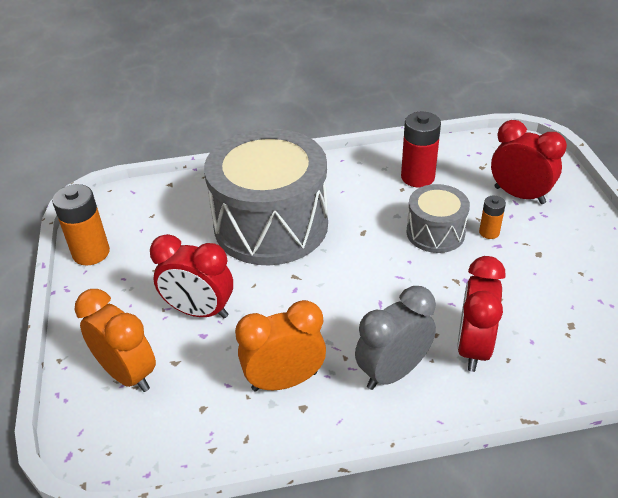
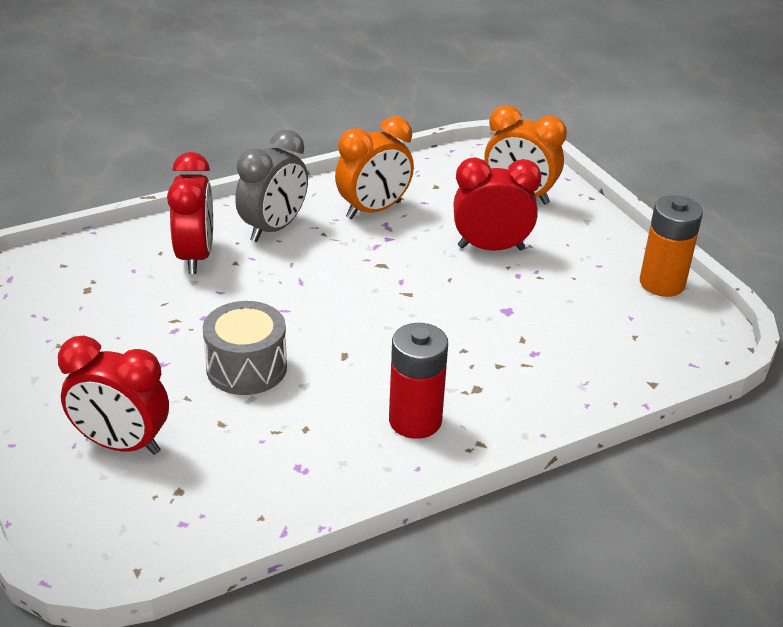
camera: 160 degrees right, 5 degrees down
grey drum [204,129,328,265] -> none
red battery [401,112,441,187] -> red battery moved to [389,323,448,439]
orange battery [479,196,506,239] -> none

